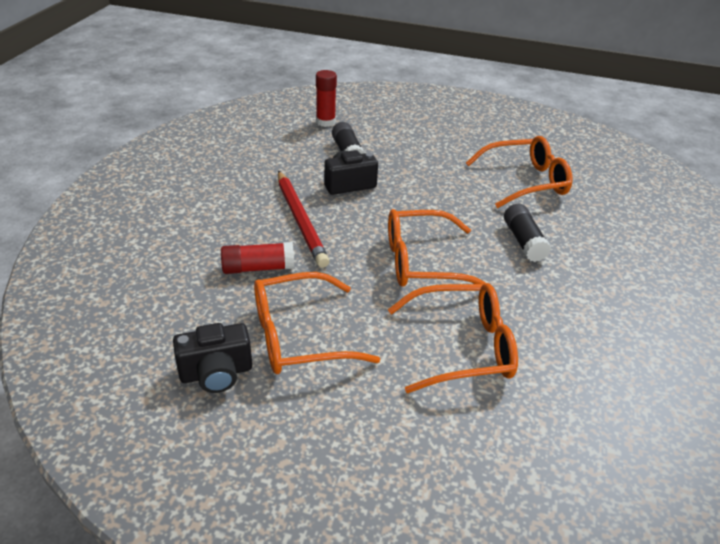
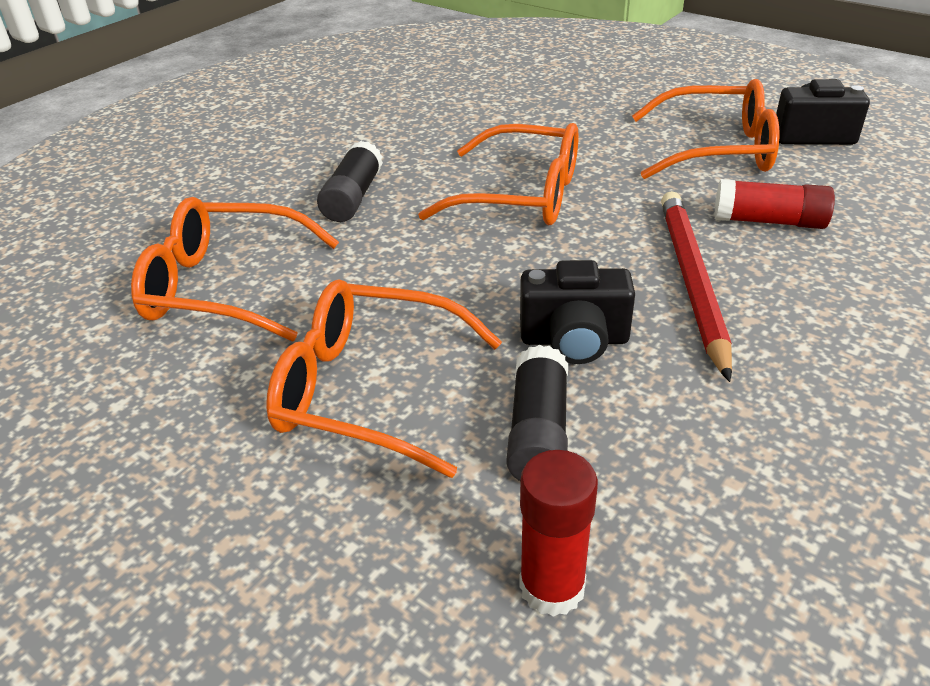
camera: 155 degrees left, 0 degrees up
orange glasses [388,283,518,393] -> orange glasses moved to [266,279,502,478]

